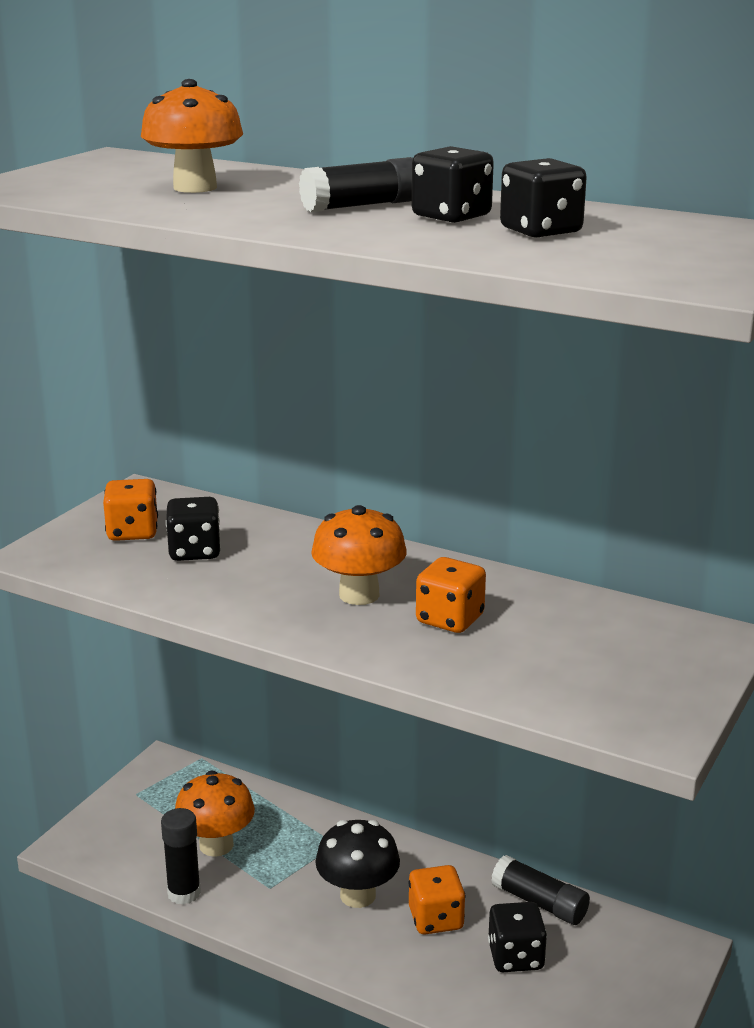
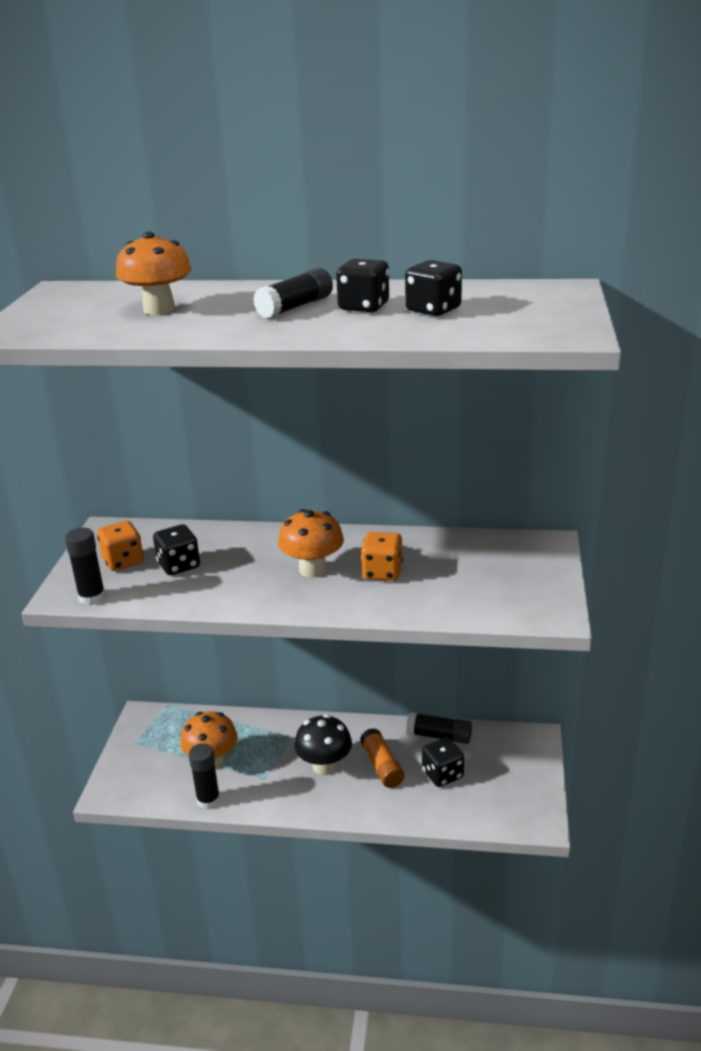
camera: 20 degrees left, 5 degrees up
orange dice [408,865,466,934] -> orange glue stick [360,728,404,788]
none -> black glue stick [65,528,106,606]

